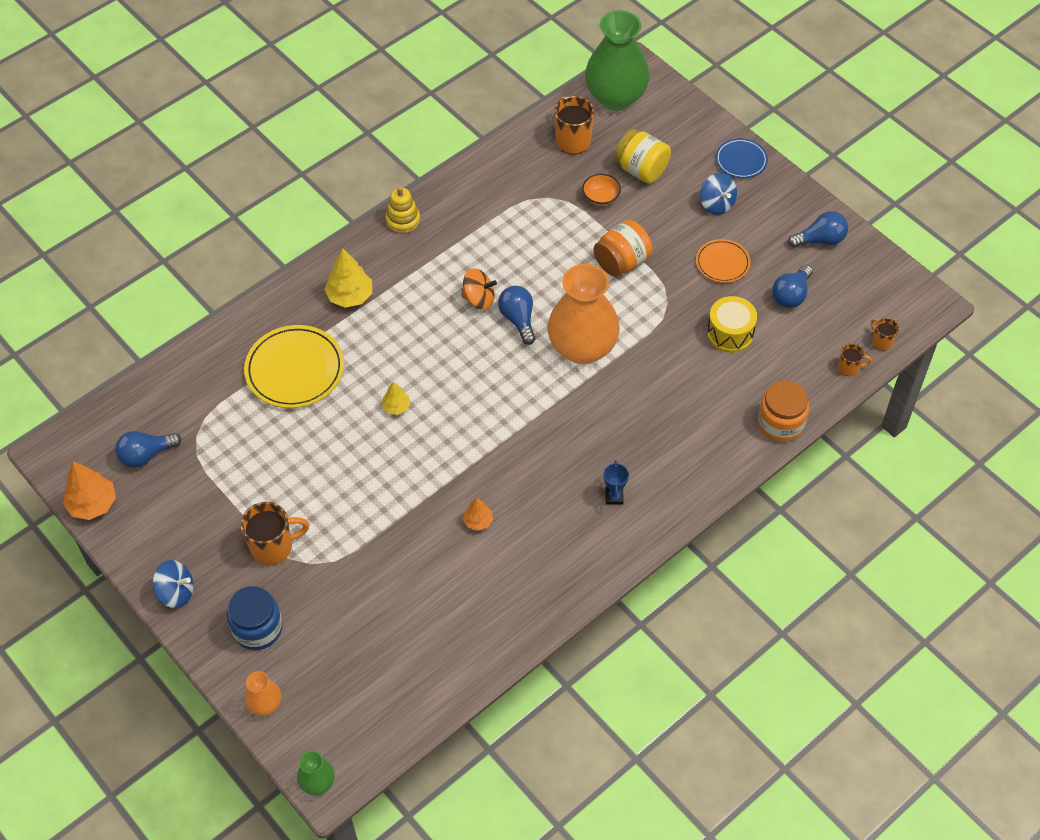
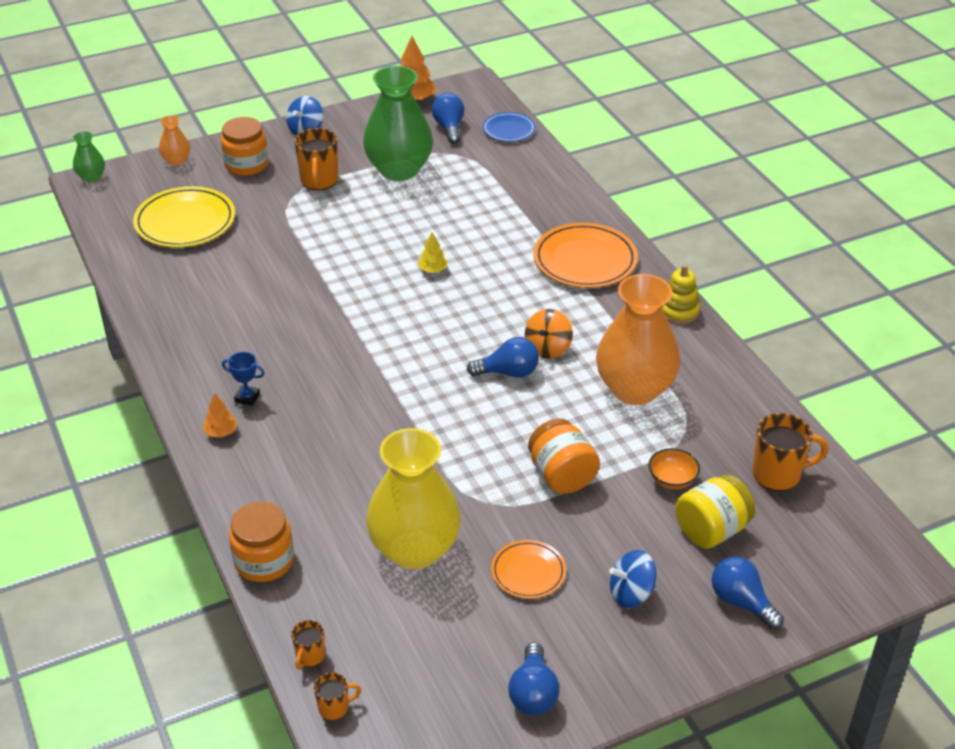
camera: 105 degrees right, 15 degrees down
blue jar [227,586,283,650] -> orange jar [221,117,269,176]
yellow plate [244,325,344,408] -> yellow plate moved to [133,186,235,248]
yellow tree [324,248,372,308] -> orange plate [534,223,638,288]
orange tree [463,498,493,531] -> orange tree moved to [203,393,238,438]
orange vase [547,264,620,364] -> orange vase moved to [596,274,681,405]
green vase [585,10,650,111] -> green vase moved to [363,66,433,181]
yellow drum [707,296,757,353] -> yellow vase [366,428,461,569]
blue plate [716,138,768,178] -> blue plate moved to [483,112,535,142]
blue light bulb [772,265,813,308] -> blue light bulb moved to [711,556,784,630]

